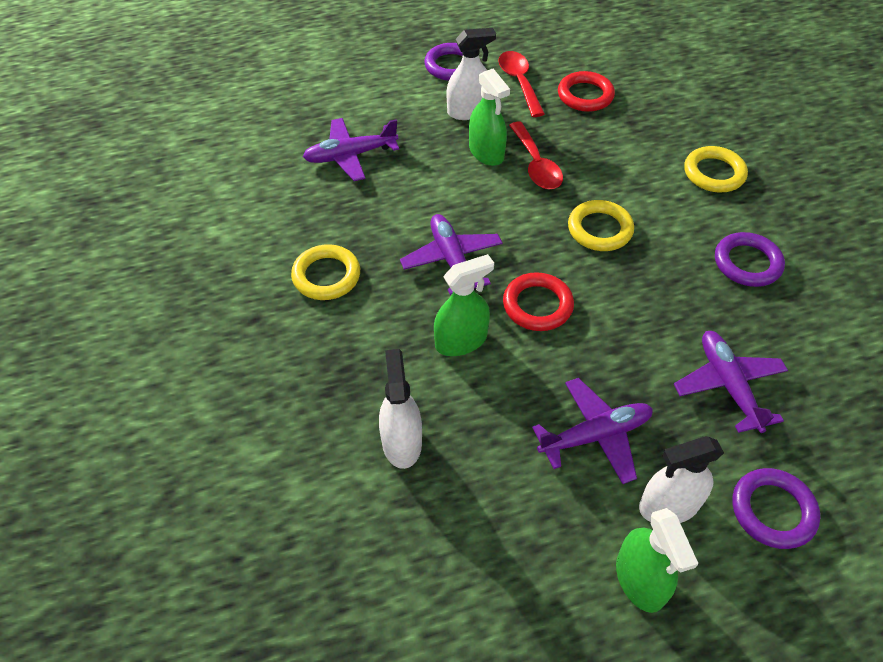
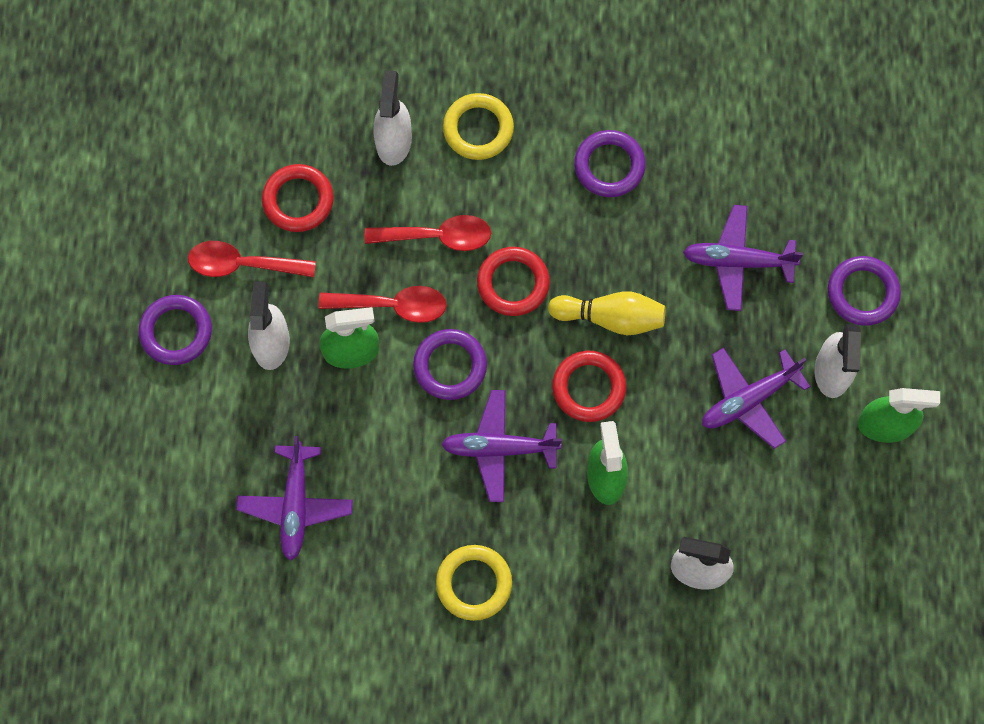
camera: 70 degrees left, 20 degrees up
purple plane [532,378,653,484] -> purple plane turned 120 degrees counterclockwise [702,348,811,449]
yellow ring [568,200,634,251] -> red ring [477,247,550,316]
none -> red spoon [365,215,491,251]
none -> white spray bottle [373,70,412,166]
none -> purple ring [413,329,487,400]
none -> yellow bowling pin [548,291,665,335]

